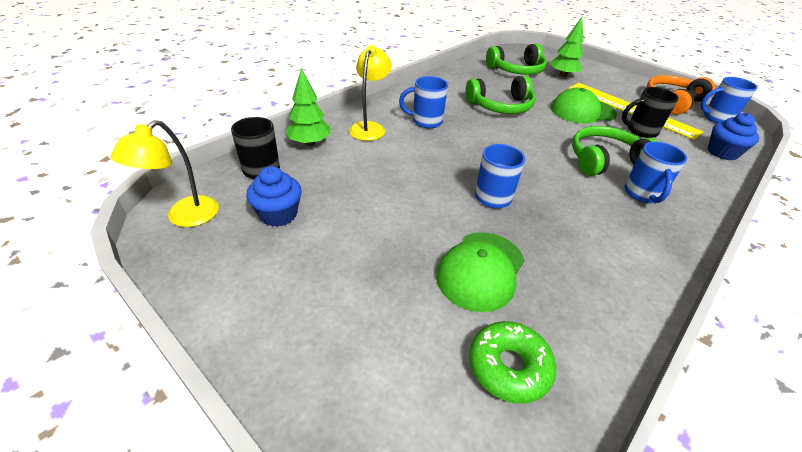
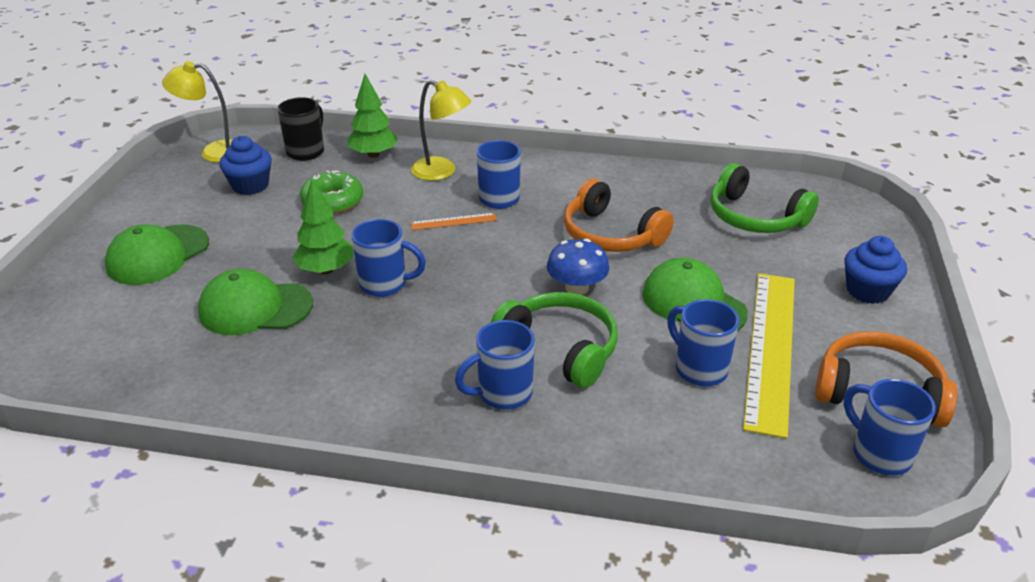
camera: 60 degrees right, 5 degrees down
yellow lamp [349,45,392,141] -> yellow lamp turned 45 degrees clockwise [411,80,471,181]
green headphones [466,76,536,114] -> orange headphones [564,179,674,252]
green donut [469,321,556,404] -> green donut moved to [300,170,363,214]
green tree [550,17,584,77] -> green tree moved to [292,179,354,274]
black mug [622,87,679,138] -> blue mug [667,299,739,386]
blue cupcake [708,113,759,161] -> blue cupcake moved to [844,236,907,304]
none -> green cap [105,224,209,285]
none -> orange ruler [410,213,497,230]
none -> blue mushroom [547,239,610,295]

